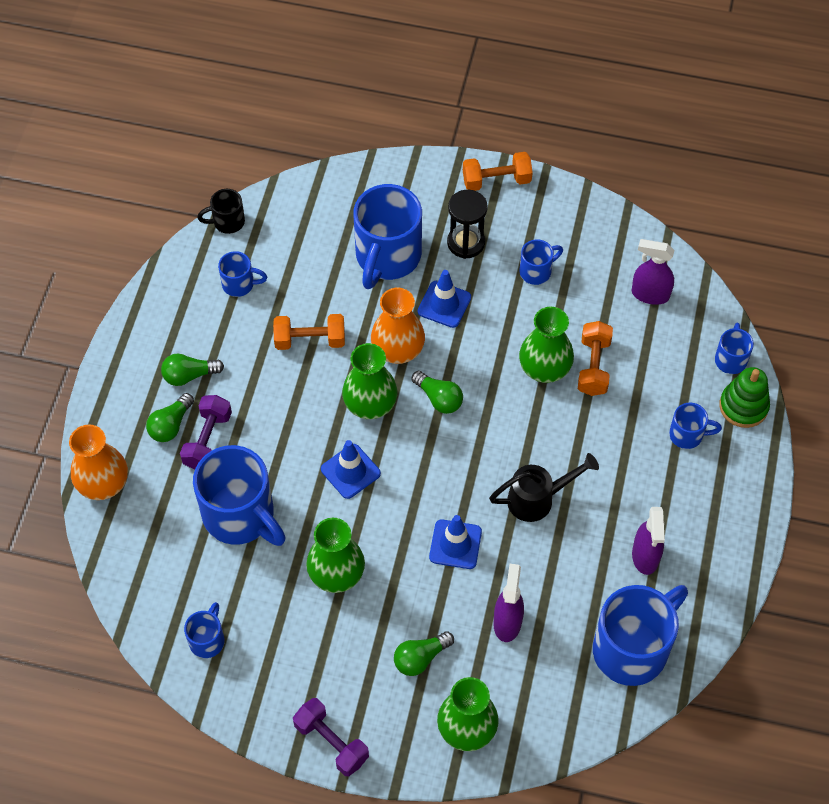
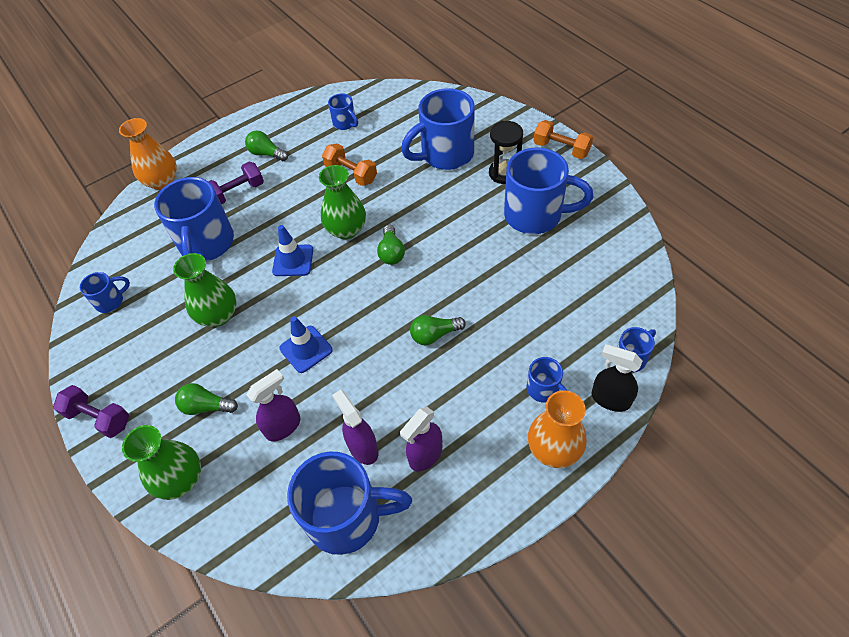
camera: 45 degrees right, 5 degrees down
green light bulb [146,393,194,442] -> green light bulb moved to [410,315,466,345]
black mug [197,189,245,234] -> none
purple dumbbell [293,698,369,776] -> purple dumbbell turned 60 degrees counterclockwise [53,385,129,438]
orange vase [371,288,425,364] -> orange vase moved to [528,390,587,468]
blue traffic cone [418,270,471,328] -> none
black watering can [489,453,599,522] -> none
green vase [519,307,574,383] -> none
blue mug [520,239,563,285] -> blue mug [504,148,594,234], size x2.09
orange dumbbell [578,321,613,396] -> none
purple spray bottle [632,239,675,305] -> purple spray bottle moved to [332,390,379,465]
green stacking toy [719,367,770,428] -> black spray bottle [591,344,642,412]

